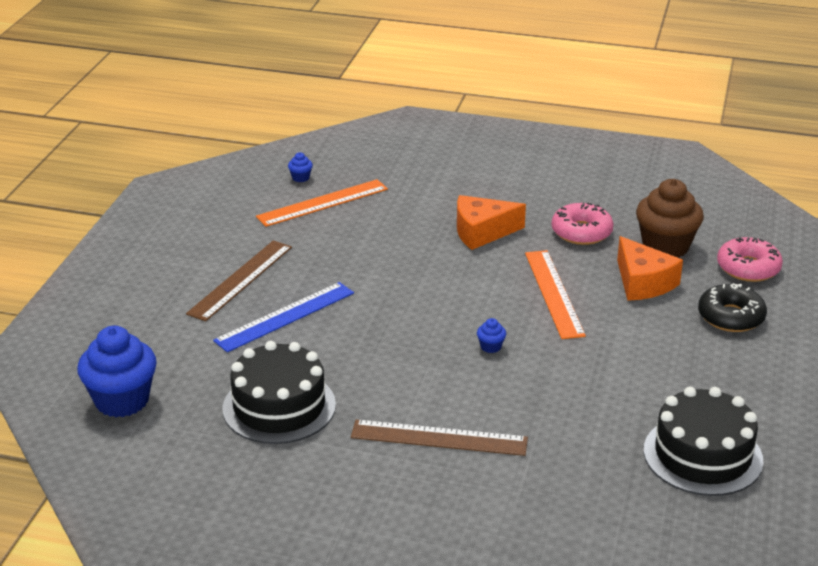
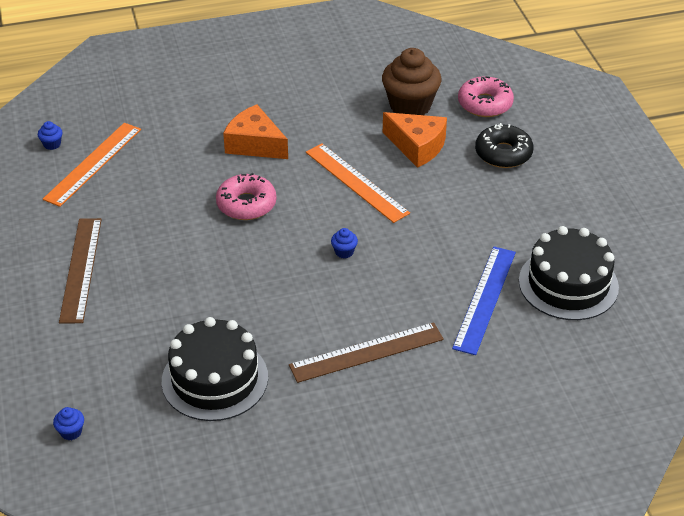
camera: 30 degrees left, 10 degrees up
blue cupcake [77,326,157,417] -> blue cupcake [53,407,84,440], size x0.40
blue ruler [213,282,354,352] -> blue ruler moved to [452,247,516,355]
orange cheese [457,195,526,250] -> orange cheese turned 75 degrees clockwise [223,104,288,159]
pink donut [552,203,614,245] -> pink donut moved to [216,173,276,220]

